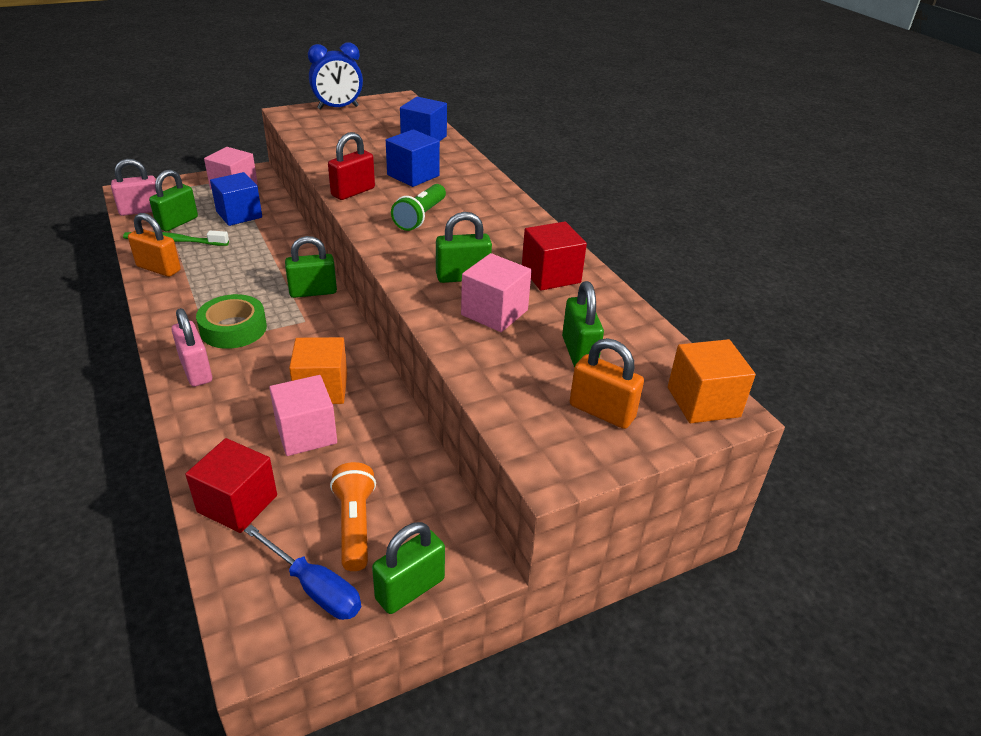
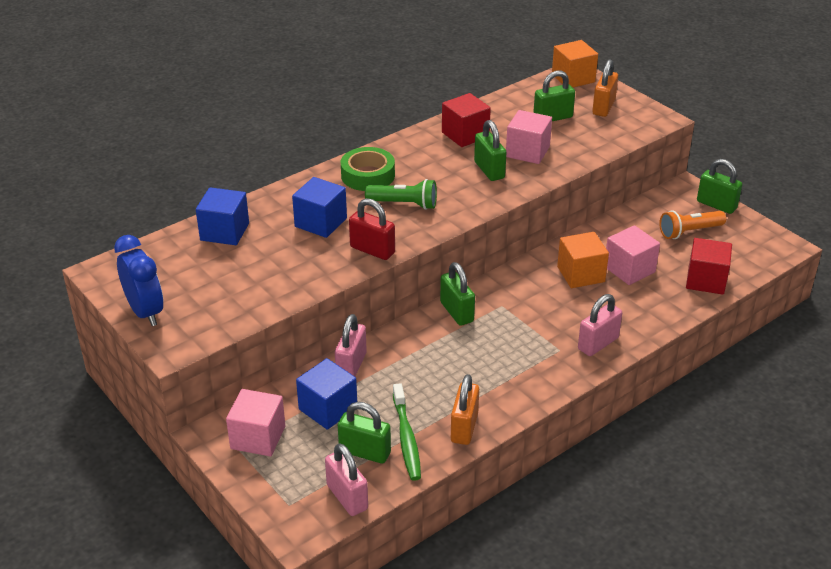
camera: 100 degrees left, 0 degrees up
green tape [196,294,267,349] -> green tape moved to [341,147,395,191]
blue screwdriver [244,525,361,620] -> none
none -> pink padlock [335,314,367,376]

